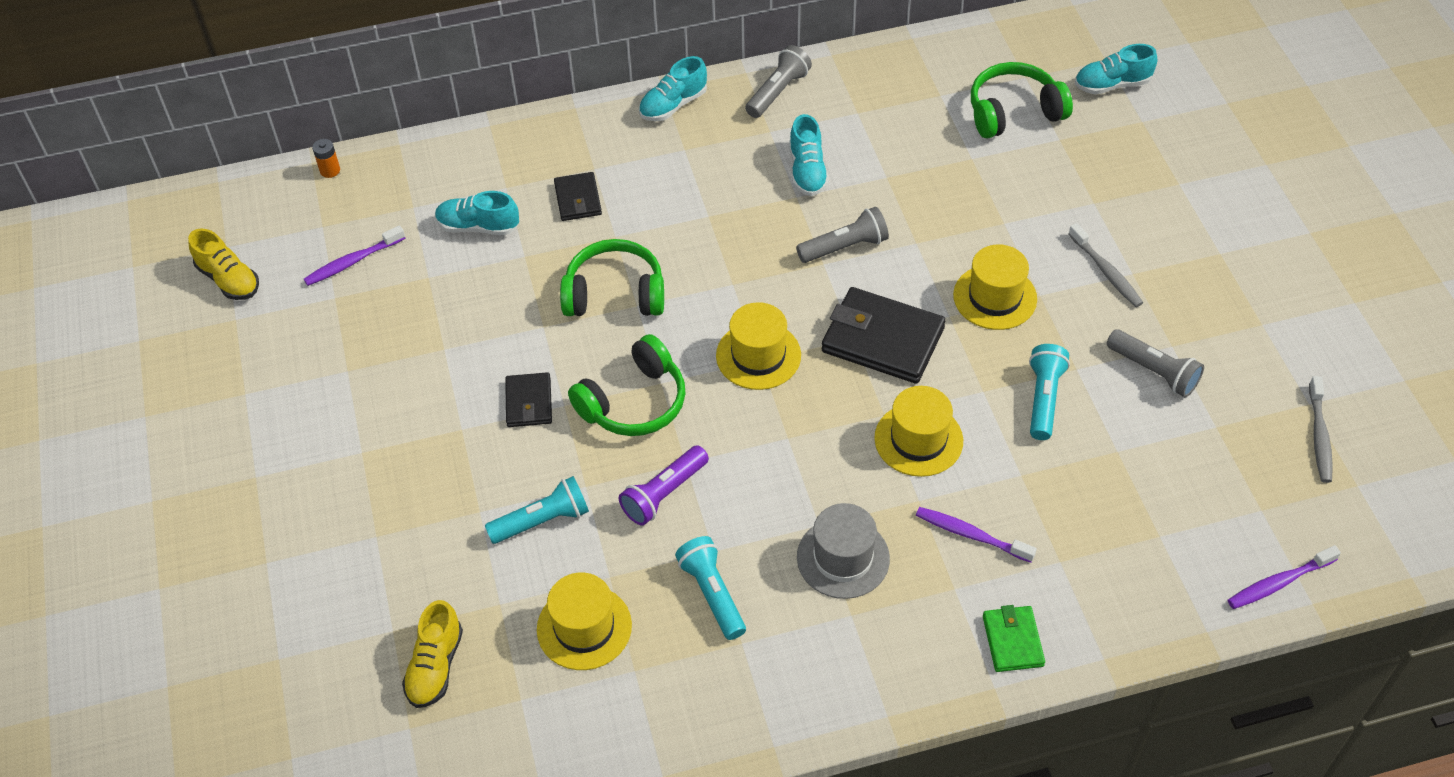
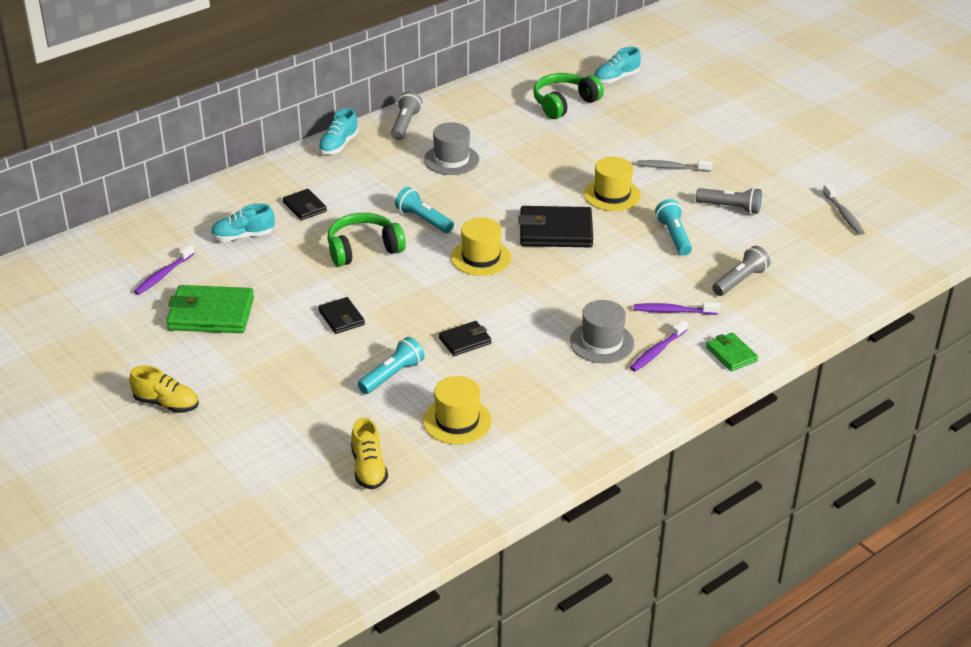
camera: 25 degrees left, 15 degrees down
yellow shoe [188,228,259,300] -> yellow shoe moved to [129,365,199,413]
orange battery [312,139,340,178] -> none
green headphones [568,334,685,436] -> none
purple flashlight [619,445,709,525] -> black wallet [439,321,491,356]
turquoise flashlight [675,536,746,640] -> turquoise flashlight moved to [395,187,454,233]
turquoise shoe [789,114,829,196] -> grey hat [424,122,479,175]
grey flashlight [796,207,889,263] -> grey flashlight moved to [712,246,770,296]
yellow hat [874,386,963,477] -> none
grey toothbrush [1069,223,1143,307] -> grey toothbrush turned 150 degrees clockwise [637,160,712,172]
purple toothbrush [1228,545,1341,609] -> purple toothbrush moved to [630,320,688,372]
none -> green wallet [166,285,254,333]

